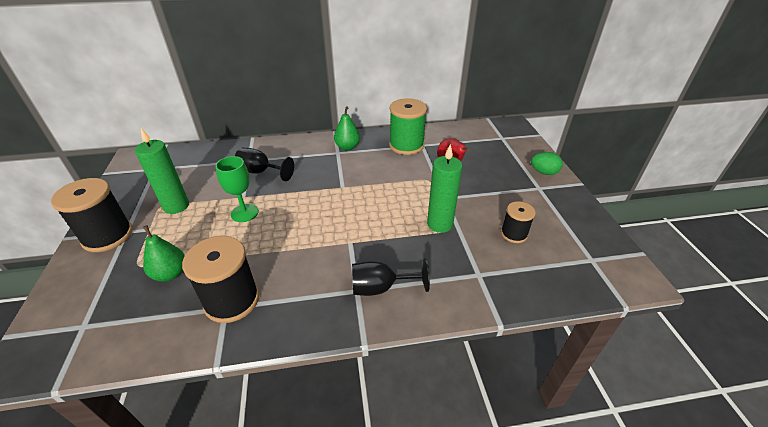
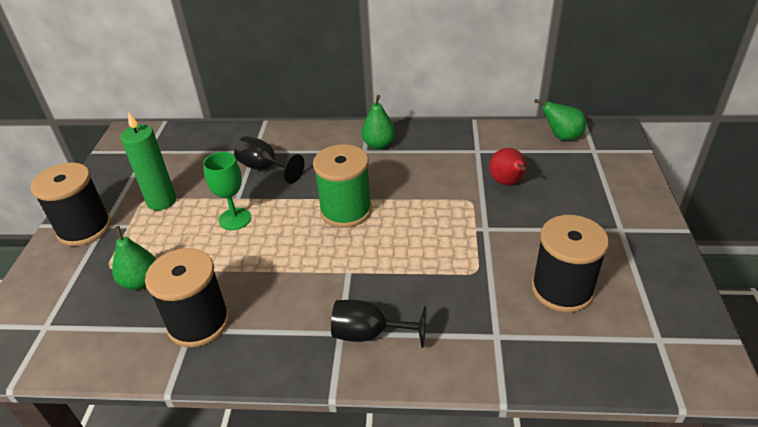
camera: 15 degrees right, 0 degrees up
green spool [389,98,427,155] -> green spool moved to [313,144,372,228]
green candle [427,144,463,233] -> none
black spool [501,201,536,243] -> black spool [531,215,609,313], size x1.73
green egg [531,152,563,175] -> none
none -> green pear [534,99,586,141]

